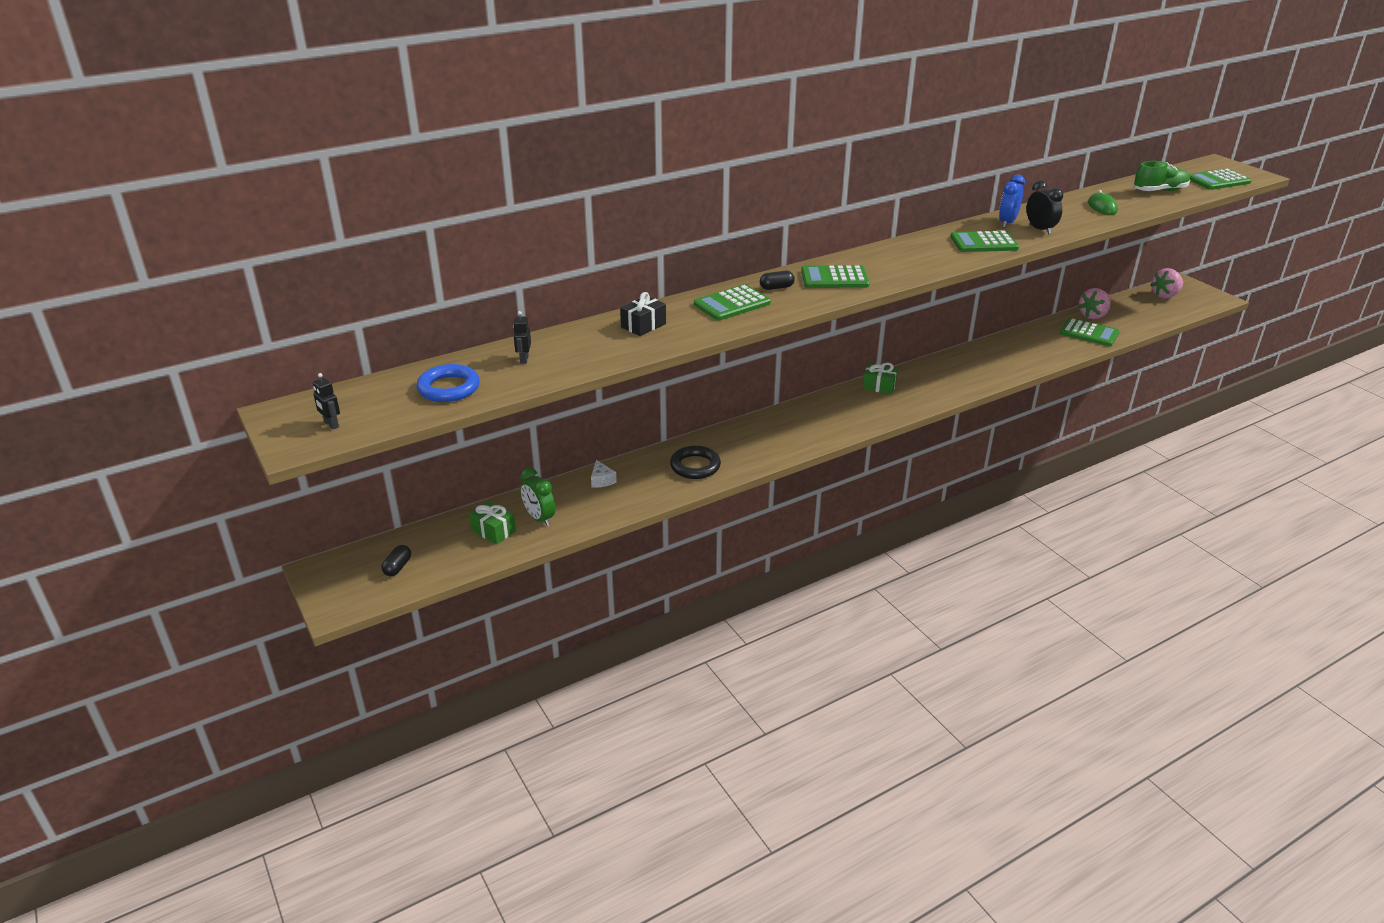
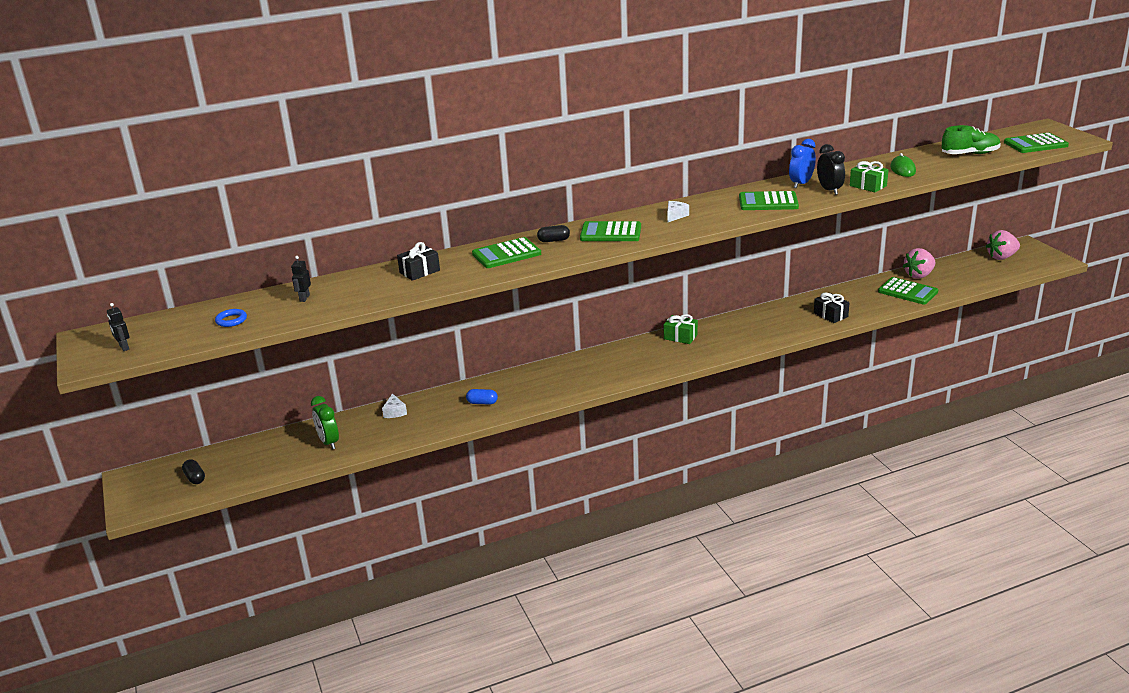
camera: 10 degrees right, 5 degrees down
black capsule [381,545,411,576] -> black capsule turned 60 degrees counterclockwise [182,459,205,484]
blue ring [417,364,480,402] -> blue ring [215,309,247,327], size x0.58
green gift [469,501,516,544] -> green gift moved to [850,161,889,192]
black ring [670,446,721,479] -> blue capsule [466,389,498,405]
none -> white cheese [668,201,689,222]
none -> black gift [814,293,850,323]

